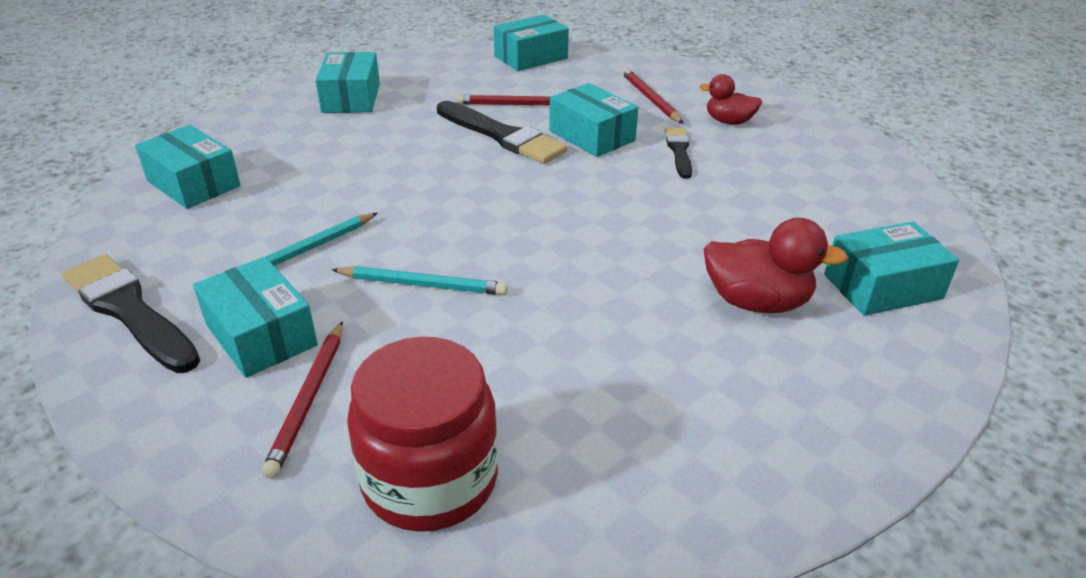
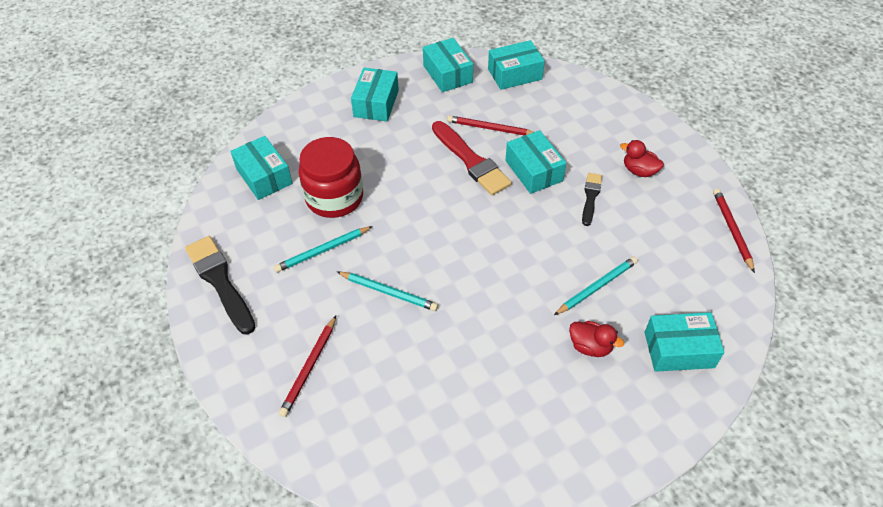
camera: 15 degrees right, 15 degrees up
turquoise box [193,257,318,378] -> turquoise box moved to [423,38,473,92]
red jar [347,337,498,532] -> red jar moved to [299,137,363,218]
black brush [437,101,567,164] -> red brush [432,121,512,195]
red pencil [622,68,684,124] -> red pencil moved to [713,189,755,273]
red duck [703,218,848,313] -> red duck [569,321,624,357], size x0.65
none -> turquoise pencil [554,256,638,315]

